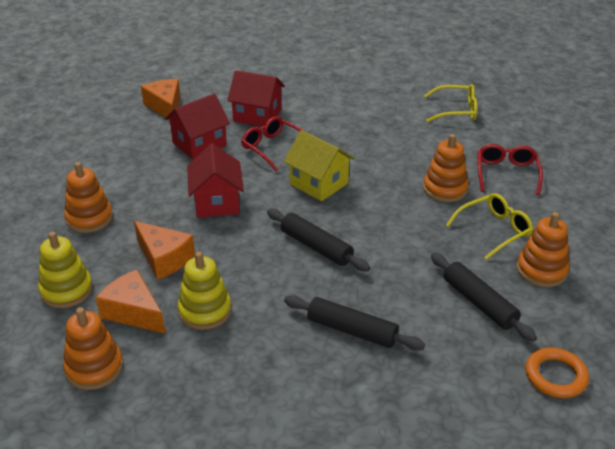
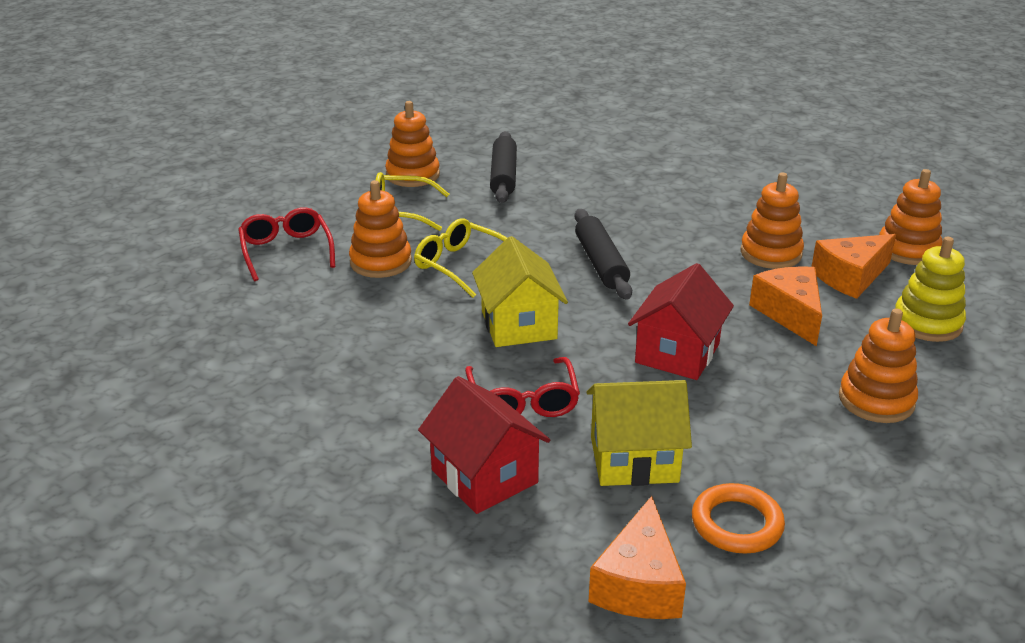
camera: 145 degrees left, 5 degrees down
orange cheese [96,270,165,334] -> orange cheese turned 75 degrees clockwise [811,234,896,299]
red house [165,94,230,159] -> yellow house [587,380,692,486]
yellow stacking toy [178,251,231,330] -> orange stacking toy [740,172,804,269]
black rolling pin [284,295,425,350] -> none
yellow glasses [424,84,477,122] -> yellow glasses moved to [414,218,507,298]
red glasses [478,144,543,195] -> red glasses turned 120 degrees clockwise [238,207,335,281]
orange ring [525,348,589,398] -> orange ring moved to [692,483,785,554]

